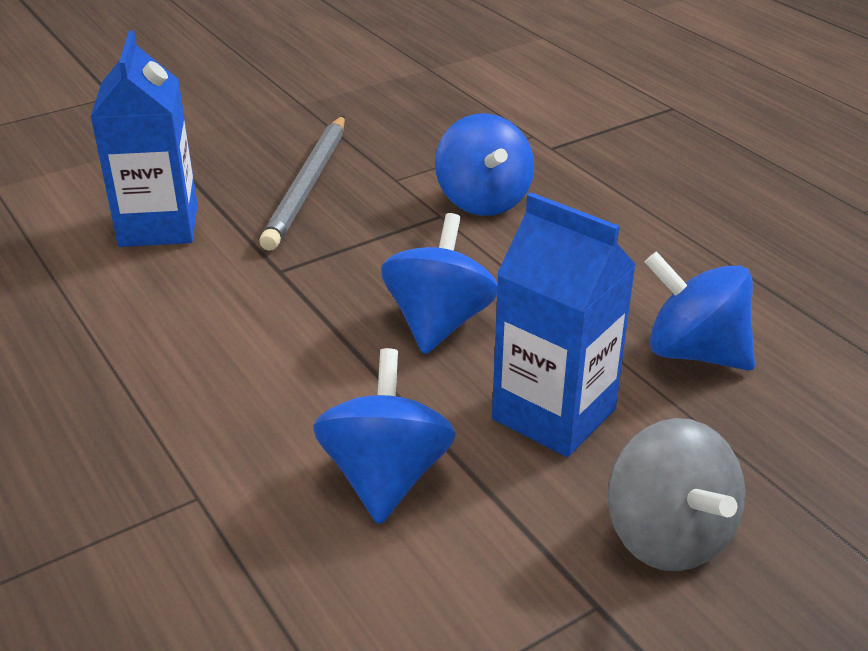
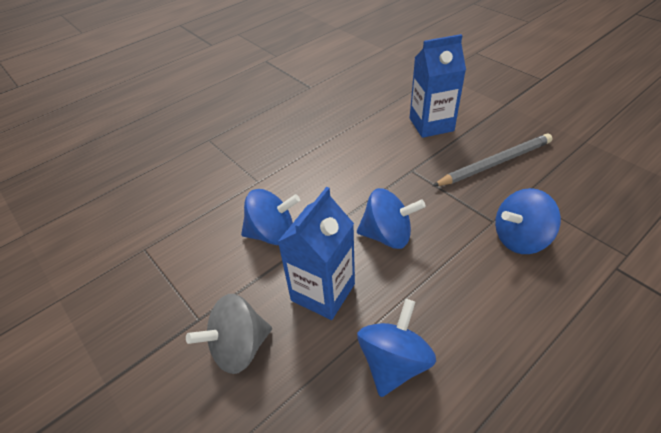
camera: 85 degrees right, 10 degrees up
grey pencil [259,116,345,251] -> grey pencil turned 150 degrees clockwise [433,133,552,186]

